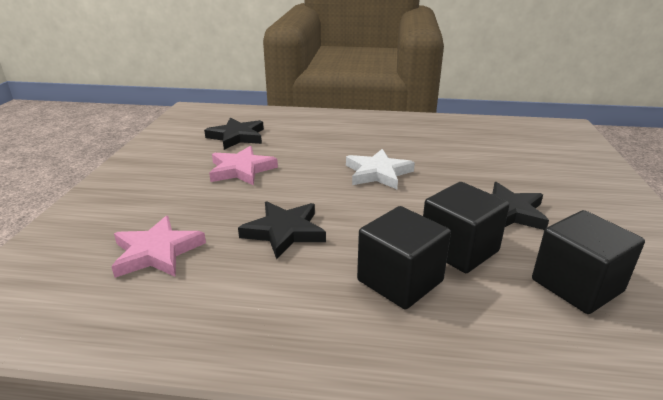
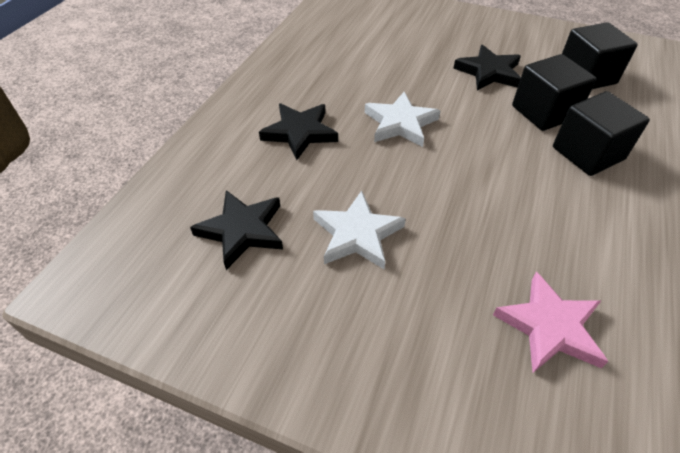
camera: 75 degrees left, 20 degrees up
pink star [209,146,278,186] -> white star [313,191,406,269]
black star [238,201,326,259] -> black star moved to [259,103,338,160]

